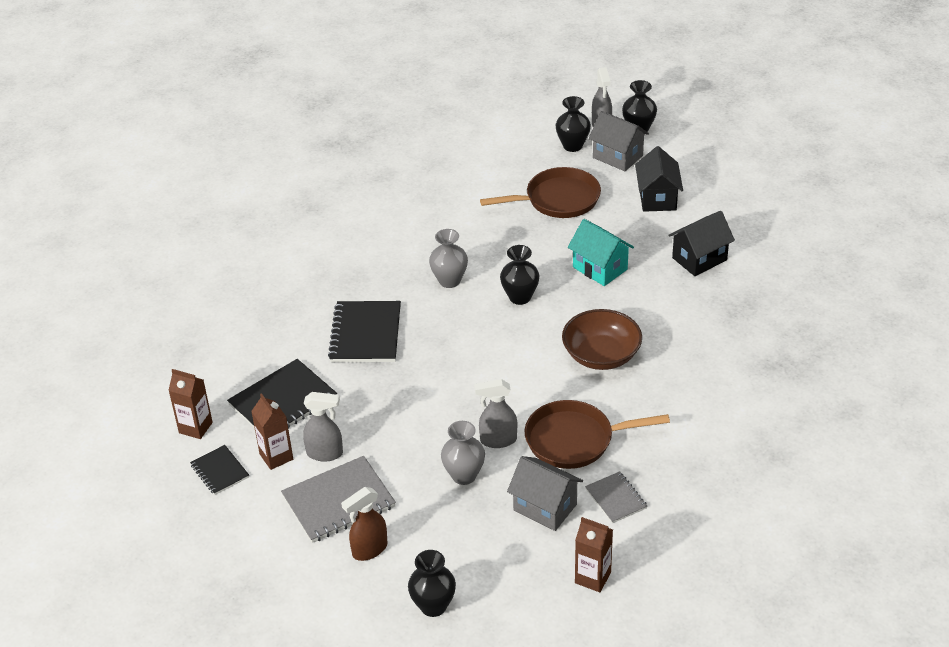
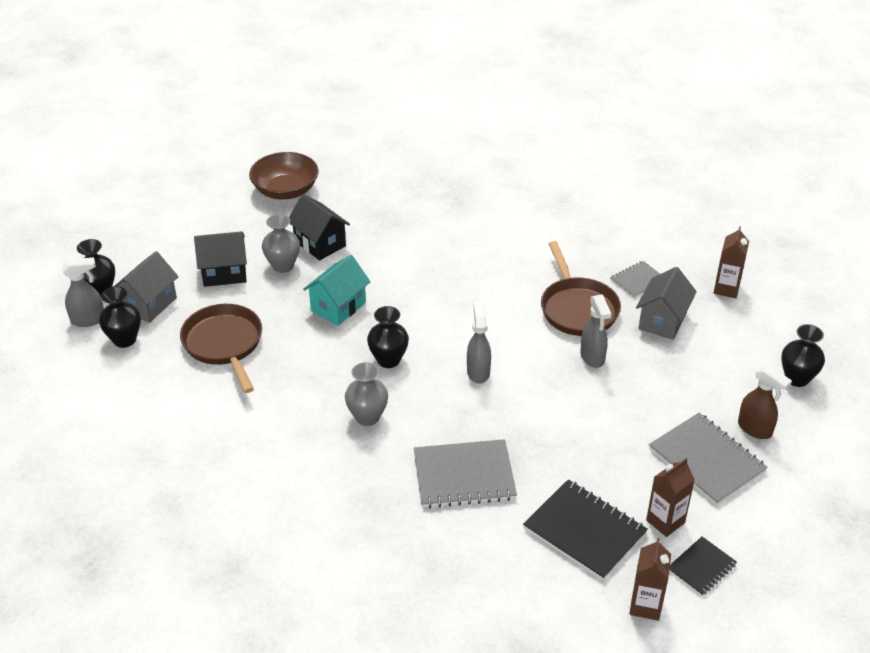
camera: 100 degrees left, 0 degrees up
grey spray bottle [303,392,343,462] -> grey spray bottle moved to [467,301,491,384]
black notebook [328,301,401,362] -> grey notebook [414,439,517,508]
grey vase [441,421,485,485] -> grey vase moved to [262,214,300,273]
brown bowl [562,309,642,370] -> brown bowl moved to [249,152,319,200]

